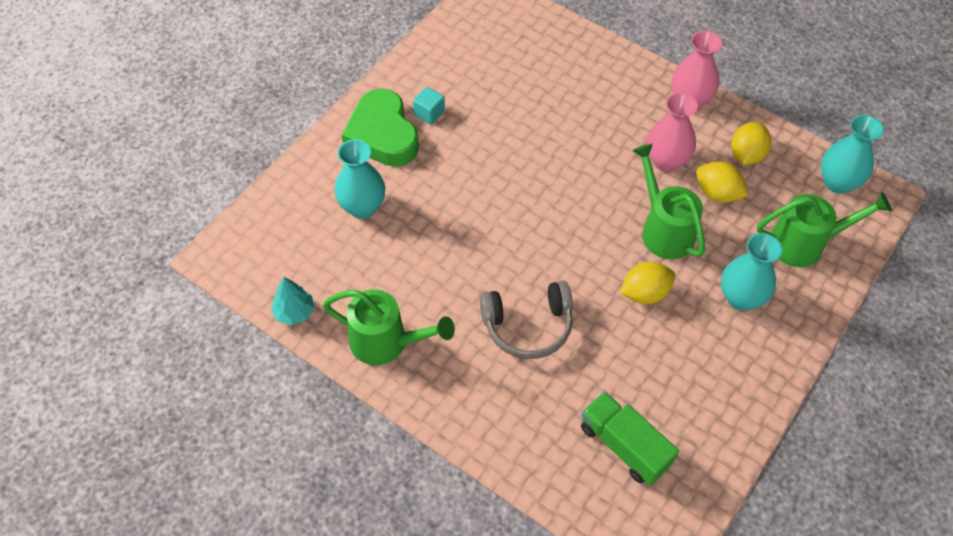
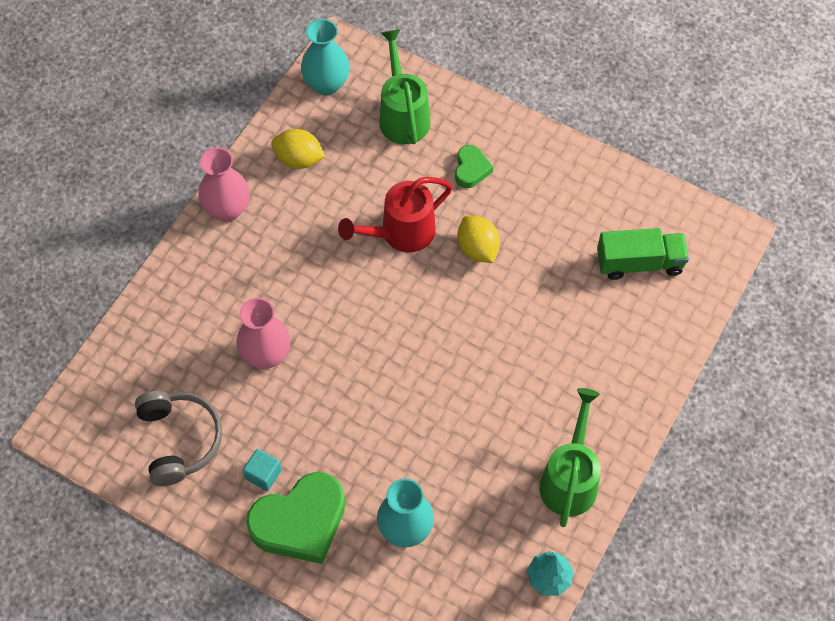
camera: 95 degrees left, 5 degrees up
grey headphones [480,281,573,359] -> grey headphones moved to [135,391,222,486]
green truck [581,391,679,486] -> green truck turned 135 degrees counterclockwise [597,228,689,280]
green watering can [632,144,705,259] -> red watering can [338,177,452,252]
pink vase [647,92,698,172] -> pink vase moved to [236,298,290,369]
yellow lemon [696,161,748,203] -> none
turquoise vase [721,233,782,311] -> green heart [455,145,493,188]

